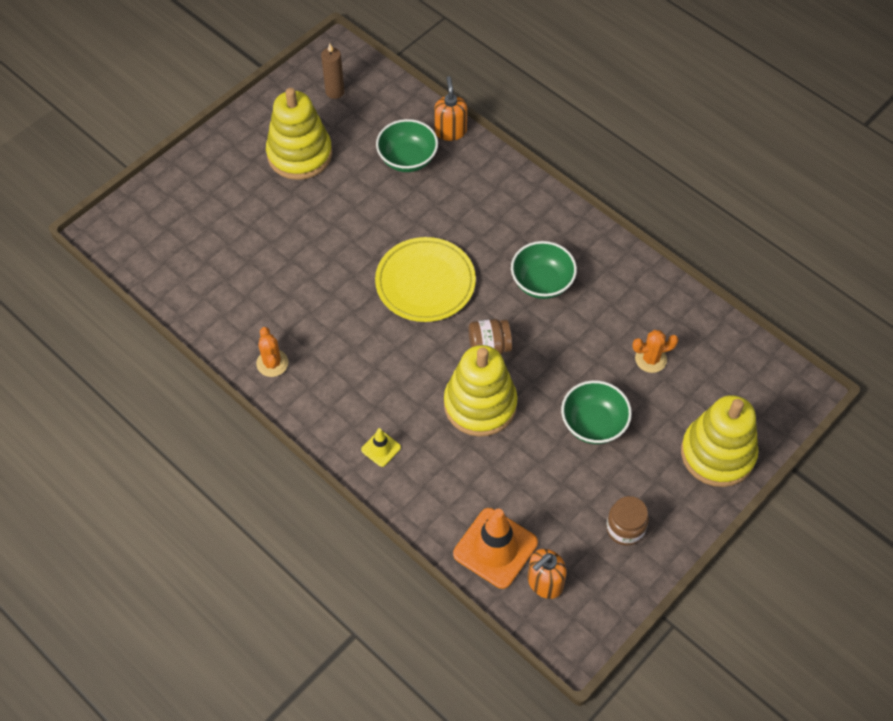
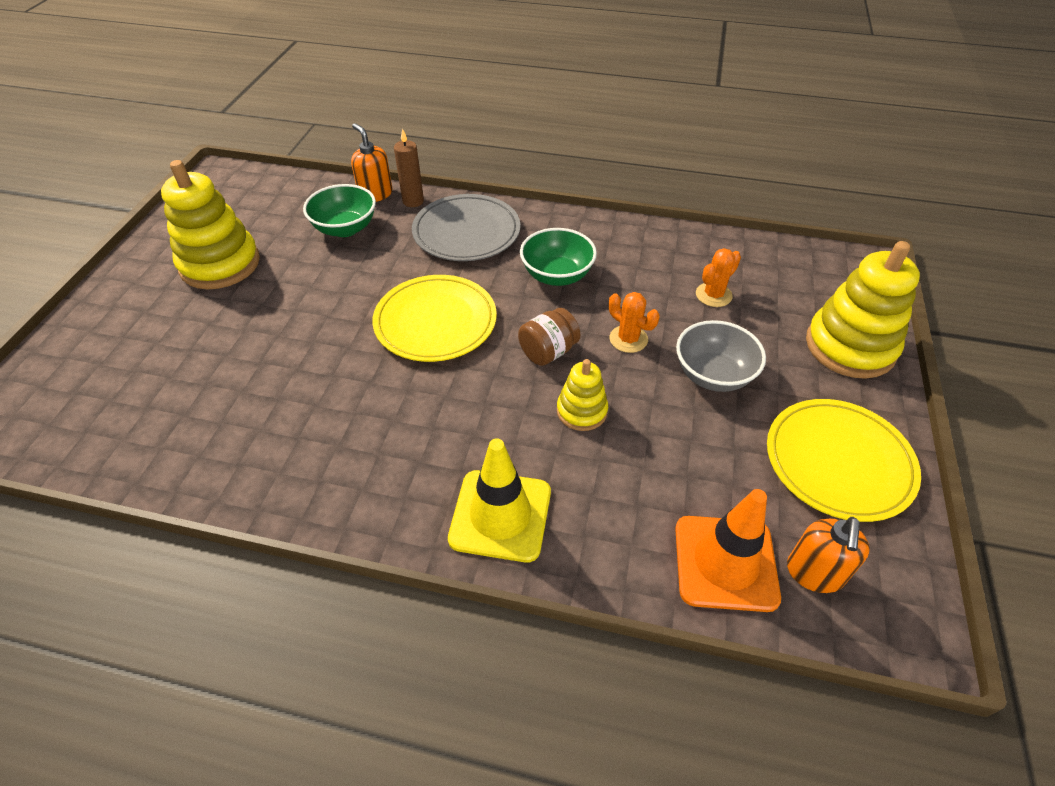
camera: 30 degrees left, 10 degrees down
orange cactus [256,327,288,377] -> orange cactus moved to [609,292,660,353]
brown candle [321,43,344,99] -> brown candle moved to [394,128,424,207]
yellow traffic cone [361,428,401,467] -> yellow traffic cone [448,438,551,562], size x2.08
yellow stacking toy [444,345,518,437] -> yellow stacking toy [557,359,608,431], size x0.54
green bowl [561,380,632,444] -> grey bowl [676,320,766,392]
brown jar [606,496,649,546] -> yellow plate [767,399,921,522]
none -> grey plate [412,194,520,261]

